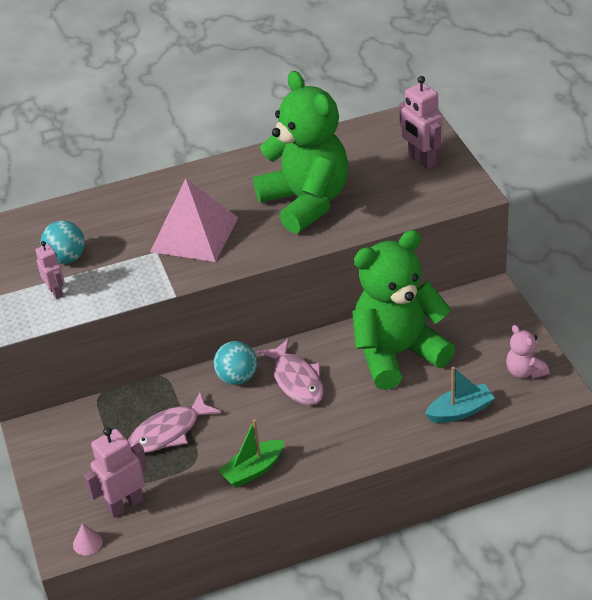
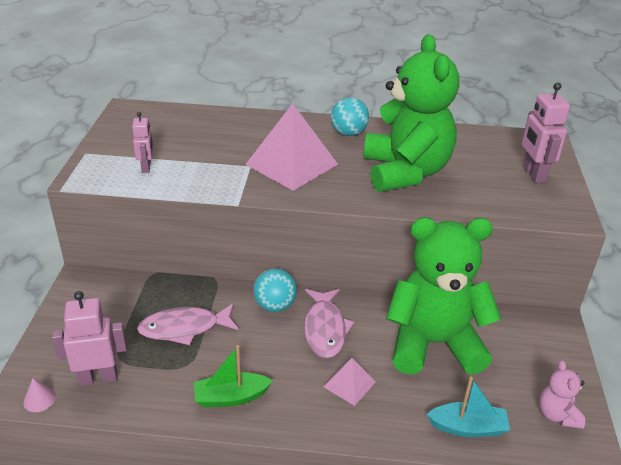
camera: 20 degrees right, 5 degrees down
turquoise ball [41,221,85,264] -> turquoise ball moved to [331,97,369,136]
none -> pink pyramid [323,358,376,406]

